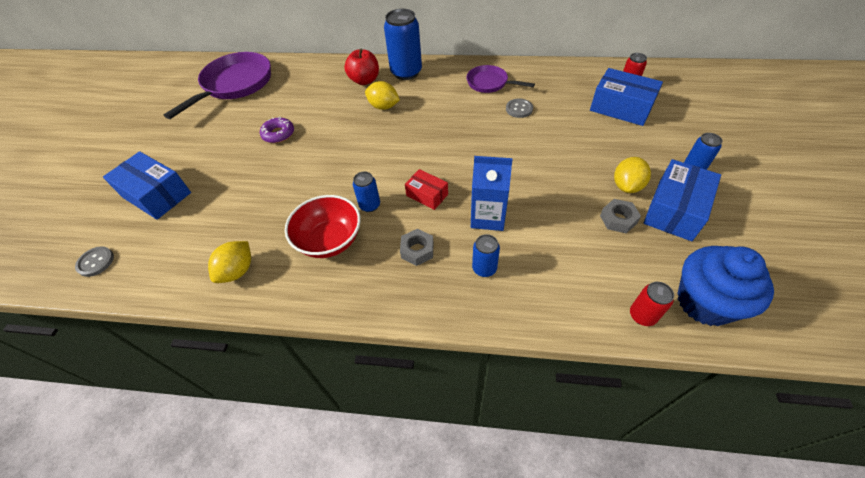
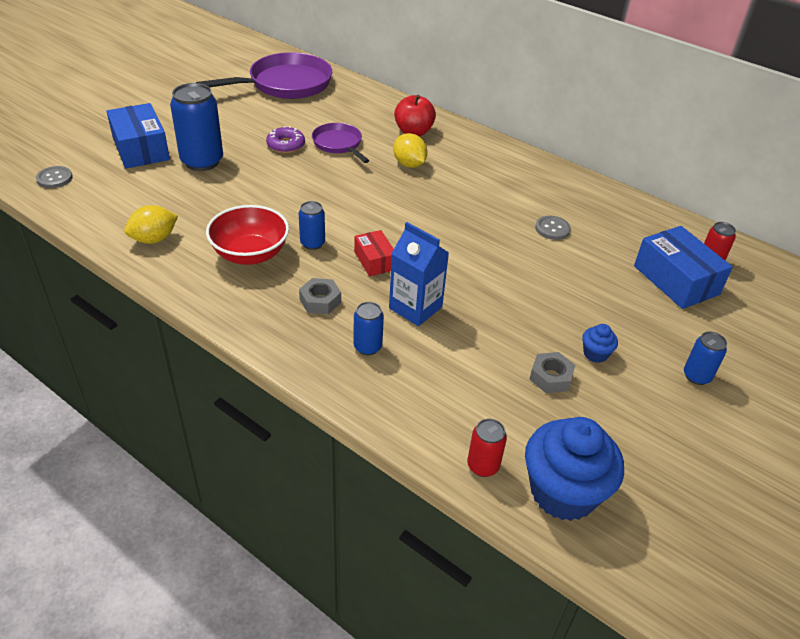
camera: 25 degrees right, 10 degrees down
blue can [384,9,422,80] -> blue can moved to [170,83,223,171]
purple pan [466,65,535,93] -> purple pan moved to [312,123,369,163]
yellow lemon [614,157,651,193] -> blue cupcake [582,324,618,363]
blue box [643,159,721,241] -> none

